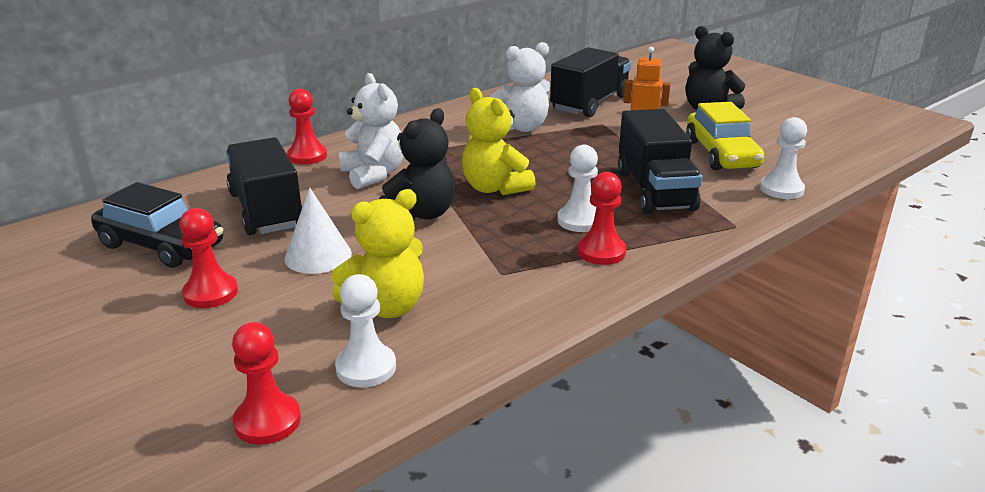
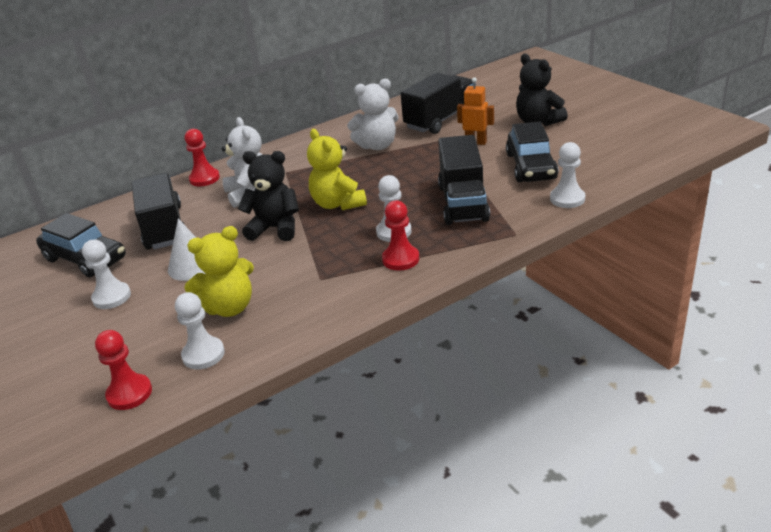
camera: 10 degrees right, 5 degrees up
red pawn [179,208,238,308] -> white pawn [82,240,131,309]
black teddy bear [379,108,455,221] -> black teddy bear turned 120 degrees counterclockwise [238,151,299,241]
yellow car [686,102,764,170] -> black car [506,122,558,182]

